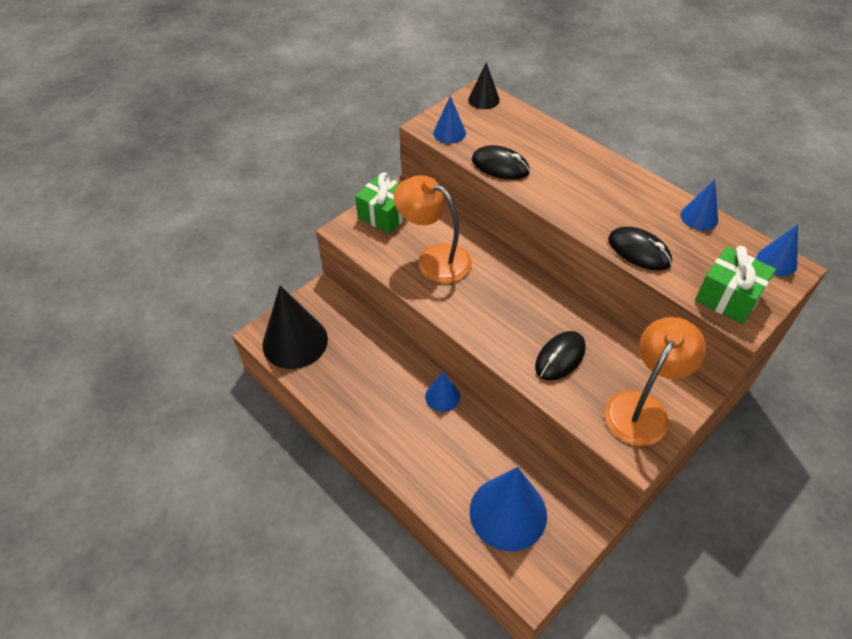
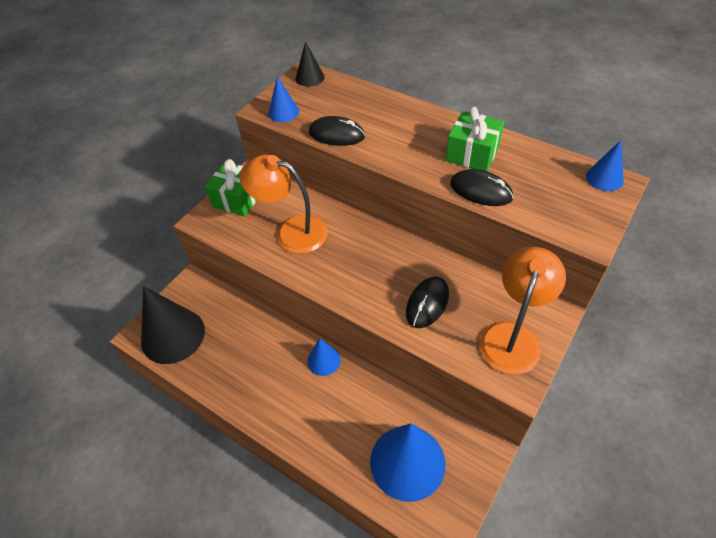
camera: 10 degrees left, 0 degrees up
blue cone [680,180,718,231] -> none
green gift [695,246,776,324] -> green gift moved to [446,107,504,171]

